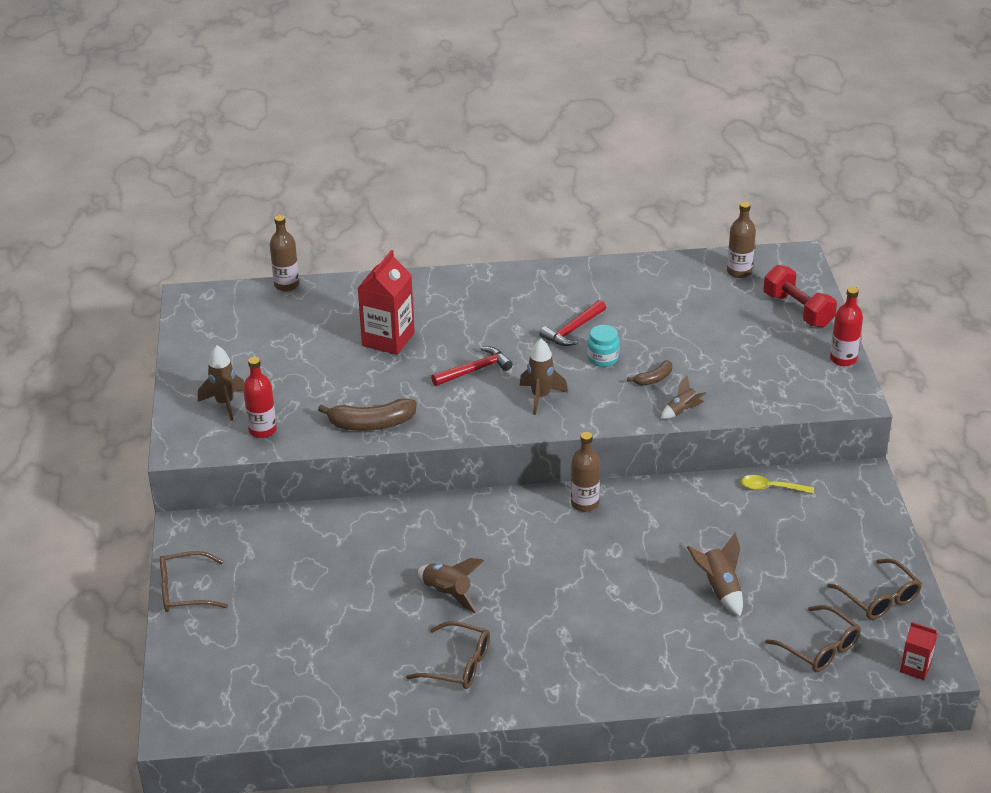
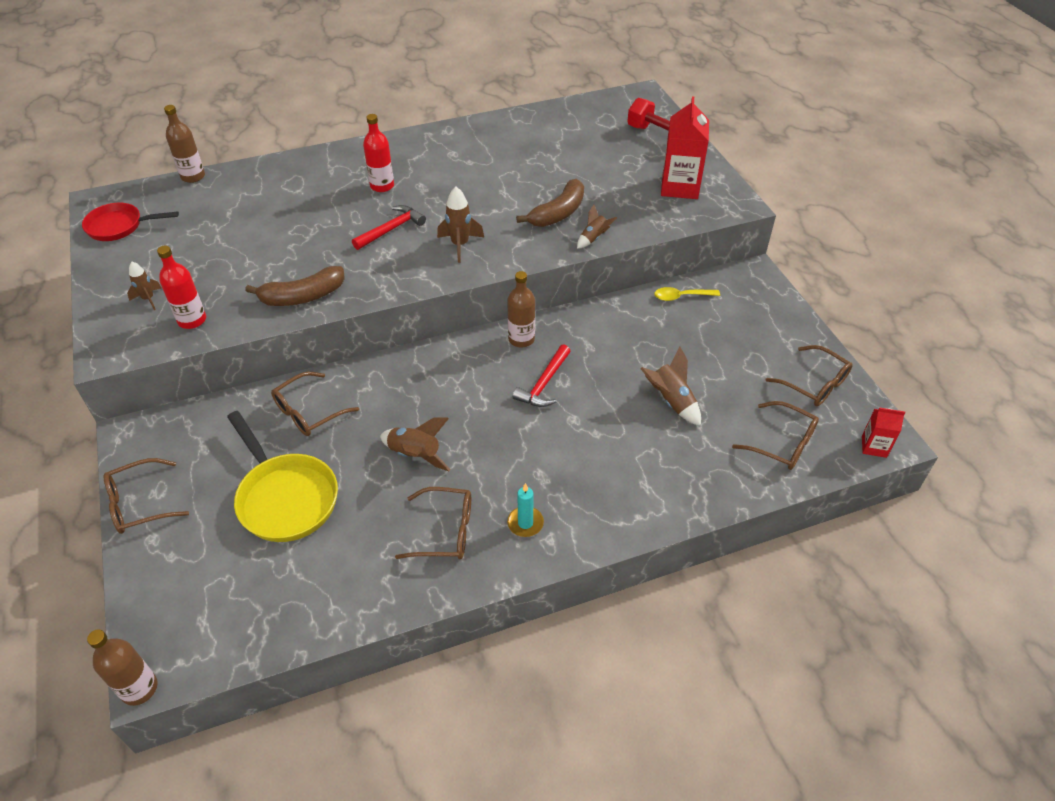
camera: 15 degrees left, 10 degrees up
brown rocket [198,345,244,421] -> brown rocket [127,262,161,310], size x0.66
red carton [358,250,414,355] -> red carton moved to [661,96,709,199]
red hammer [540,300,606,346] -> red hammer moved to [513,344,571,407]
turquoise jar [587,325,620,367] -> none
brown banana [627,360,672,386] -> brown banana [516,179,584,227], size x1.81
brown bottle [727,202,756,278] -> brown bottle moved to [87,629,158,706]
red bottle [830,287,863,366] -> red bottle moved to [363,114,394,192]
none -> red pan [82,203,179,241]
none -> yellow pan [227,411,338,542]
none -> brown glasses [271,372,359,436]
none -> turquoise candle [507,483,544,537]

